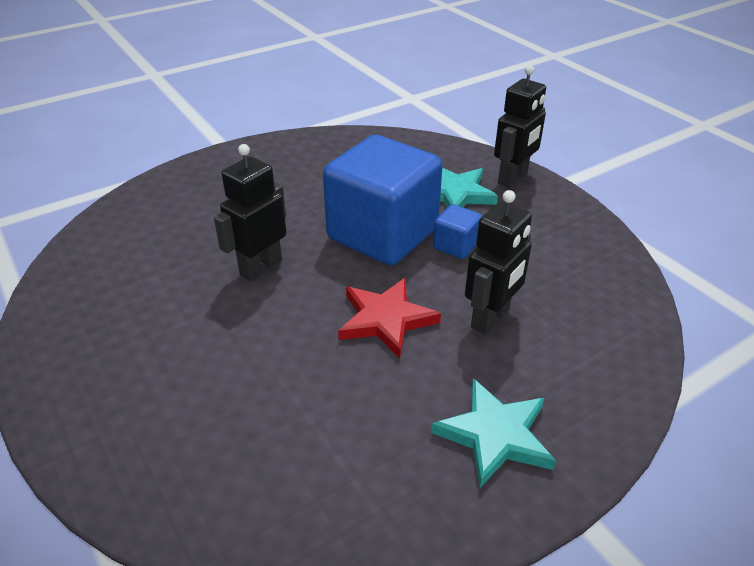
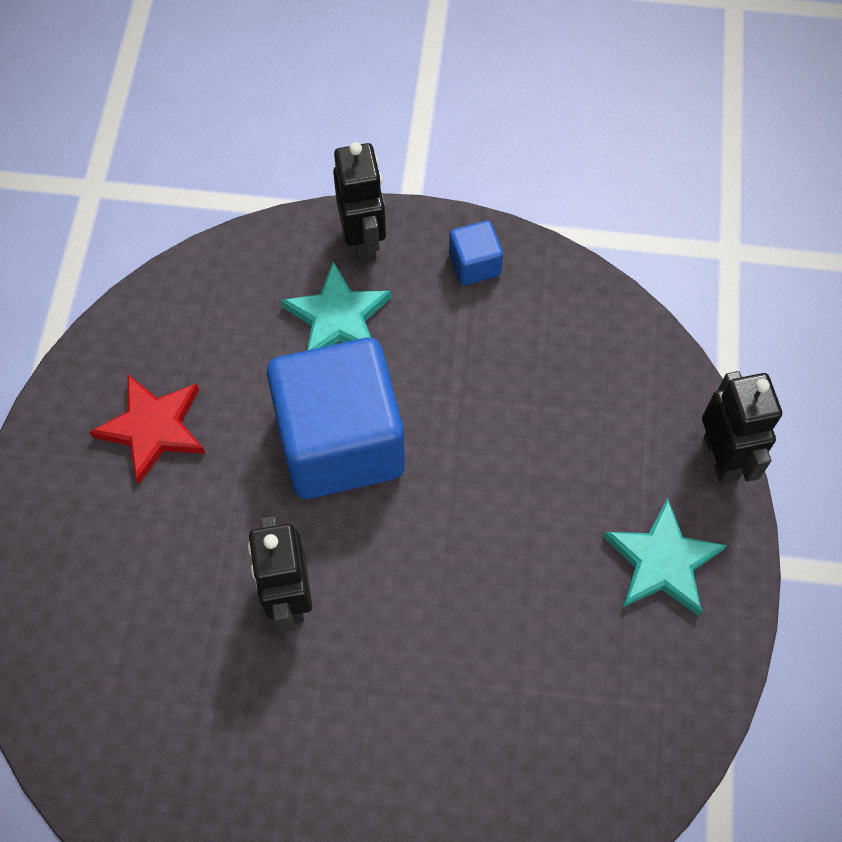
camera: 50 degrees left, 25 degrees up
red star [338,278,441,358] -> red star moved to [89,375,206,484]
blue cube [433,204,482,259] -> blue cube moved to [449,221,503,285]
black robot [465,190,532,335] -> black robot moved to [702,371,782,483]

